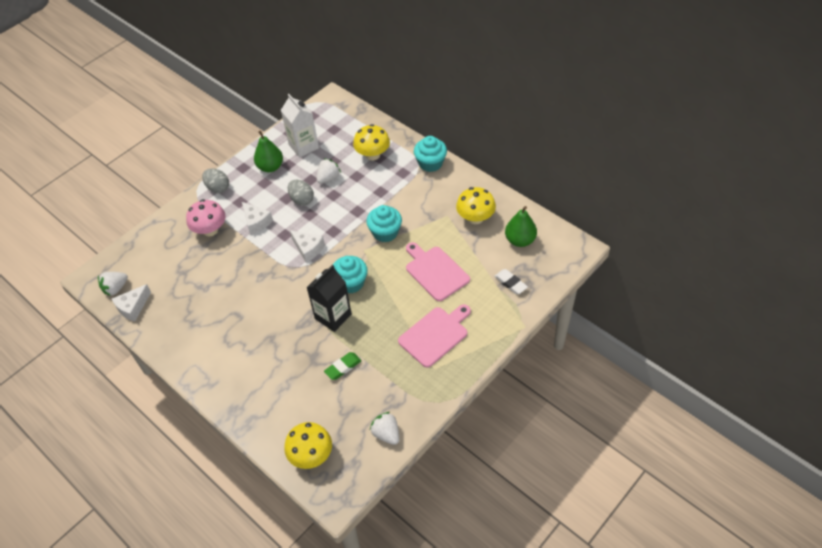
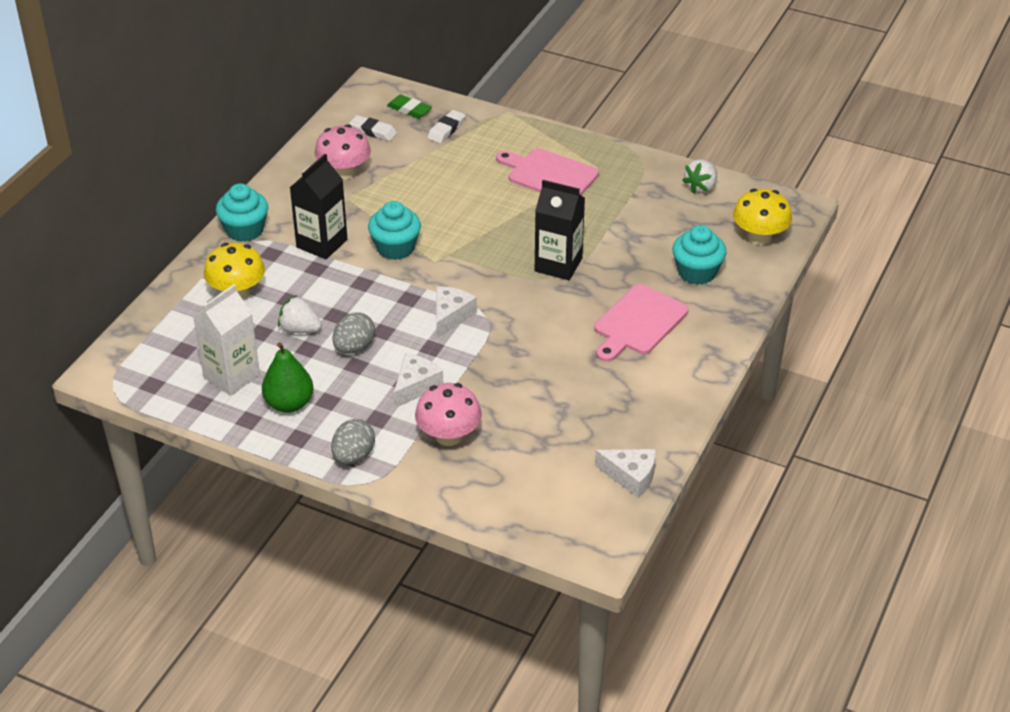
camera: 110 degrees left, 10 degrees down
white strawberry [98,272,128,296] -> none
green eraser [324,352,362,380] -> green eraser moved to [387,95,432,119]
turquoise cupcake [333,256,368,294] -> turquoise cupcake moved to [672,225,727,285]
pink cutting board [406,242,470,301] -> pink cutting board moved to [594,284,688,362]
yellow mushroom [456,187,496,224] -> pink mushroom [314,124,371,180]
green pear [505,206,537,247] -> white eraser [349,115,397,141]
none -> black carton [290,154,347,259]

